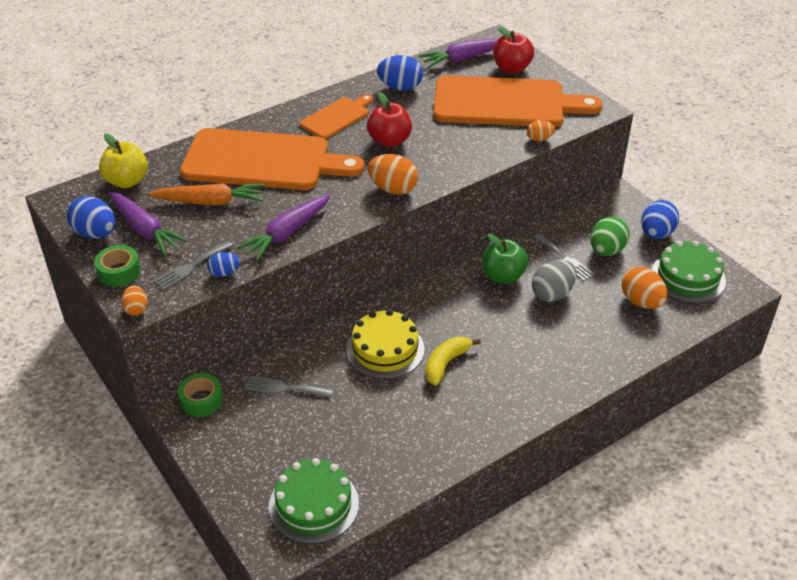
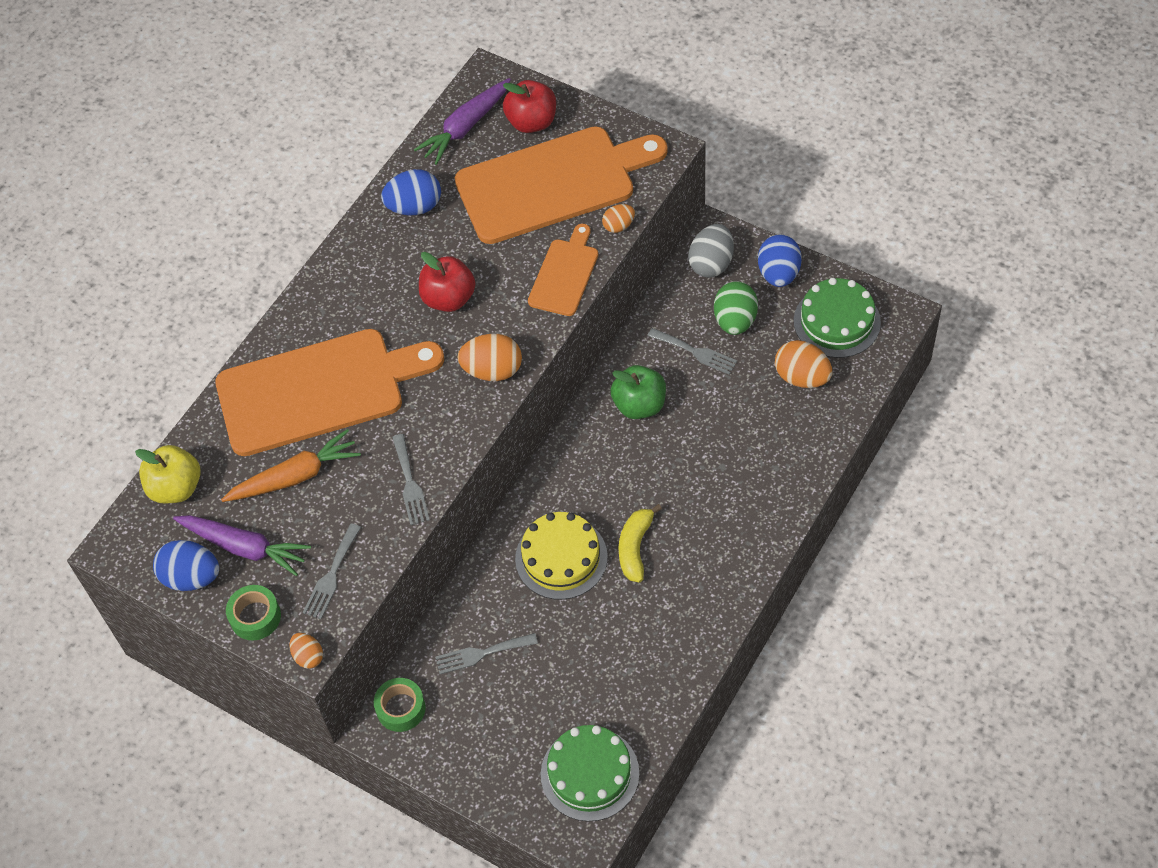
camera: 20 degrees left, 15 degrees up
blue egg [207,252,240,277] -> none
purple carrot [237,194,331,261] -> grey fork [392,434,430,525]
orange cutting board [300,94,374,139] -> orange cutting board moved to [528,224,598,316]
grey egg [532,260,577,302] -> grey egg moved to [688,224,734,278]

